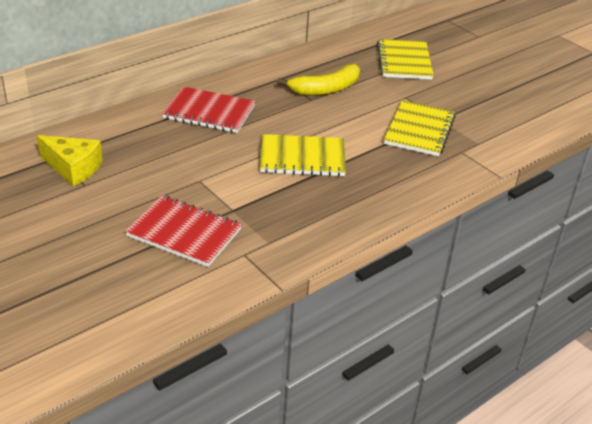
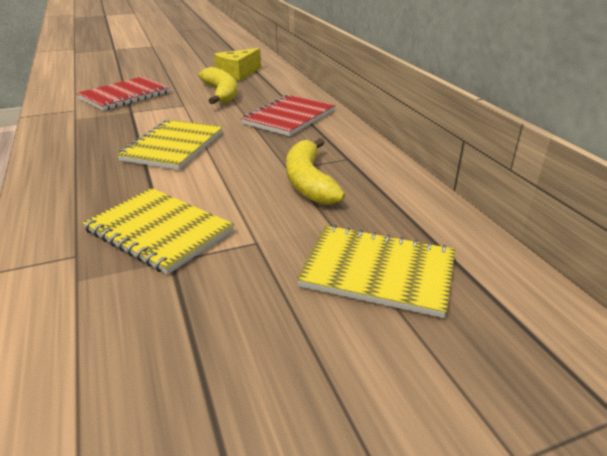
camera: 110 degrees right, 5 degrees down
none -> yellow banana [198,67,237,104]

